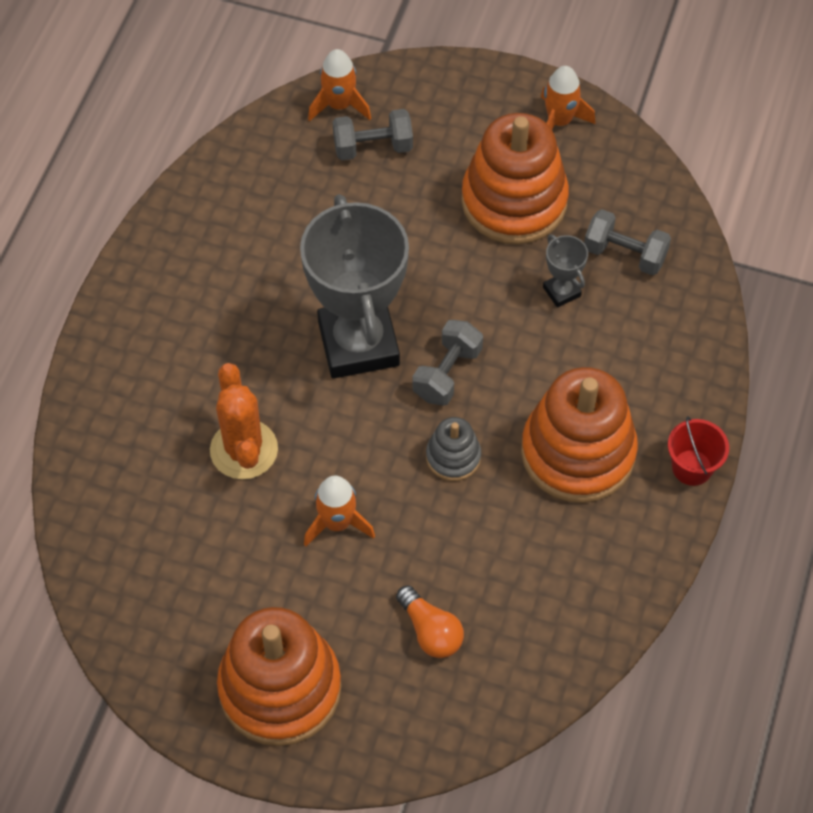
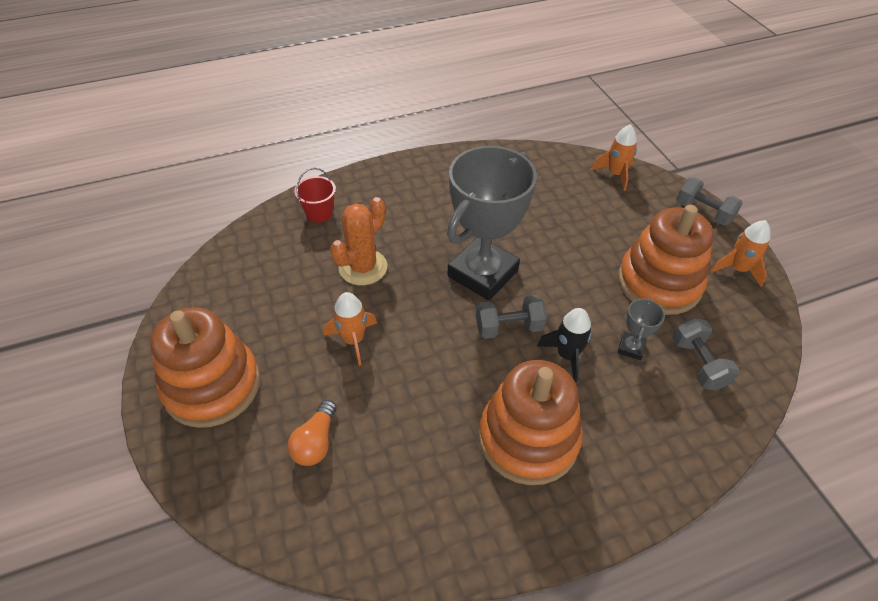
camera: 50 degrees right, 10 degrees down
grey dumbbell [332,109,413,160] -> grey dumbbell moved to [676,177,743,226]
grey stacking toy [426,417,481,481] -> none
red bucket [668,416,729,486] -> red bucket moved to [294,168,336,223]
none -> black rocket [537,308,592,382]

